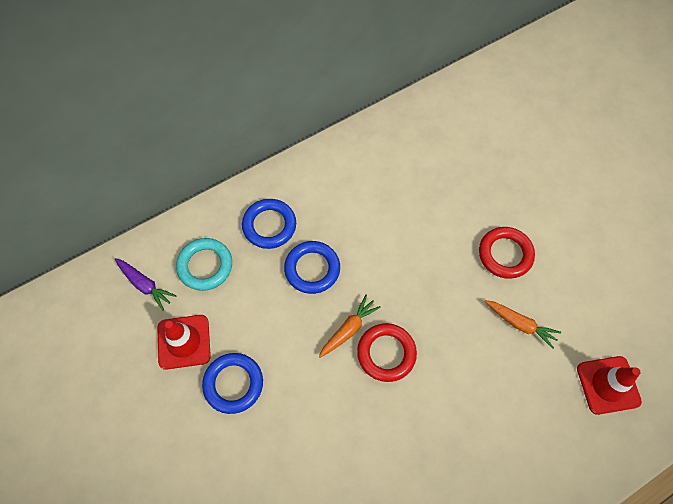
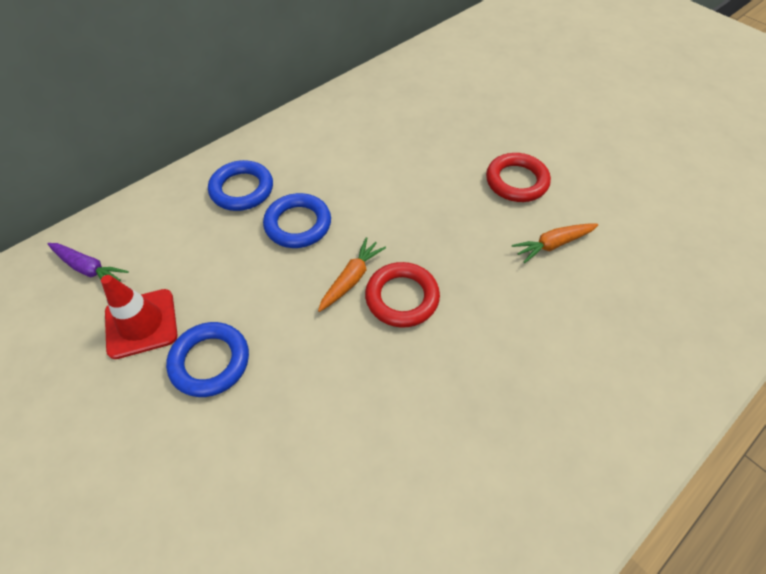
camera: 10 degrees left, 10 degrees down
turquoise ring [176,238,232,291] -> none
orange carrot [484,300,561,349] -> orange carrot turned 135 degrees clockwise [512,223,598,263]
red traffic cone [577,356,642,415] -> none

